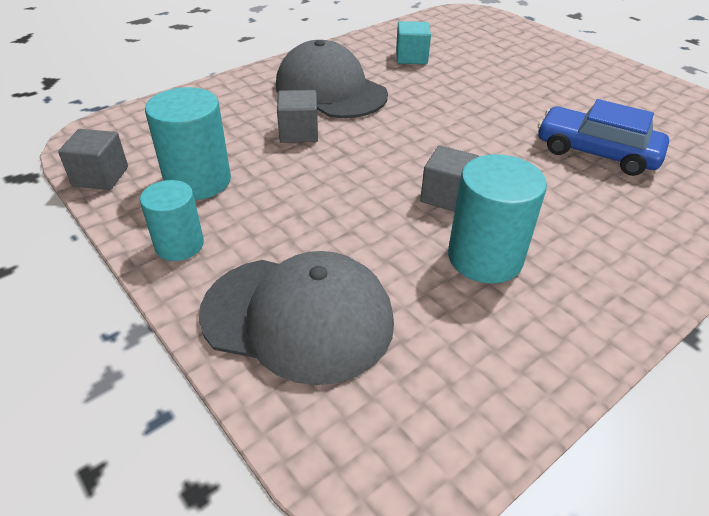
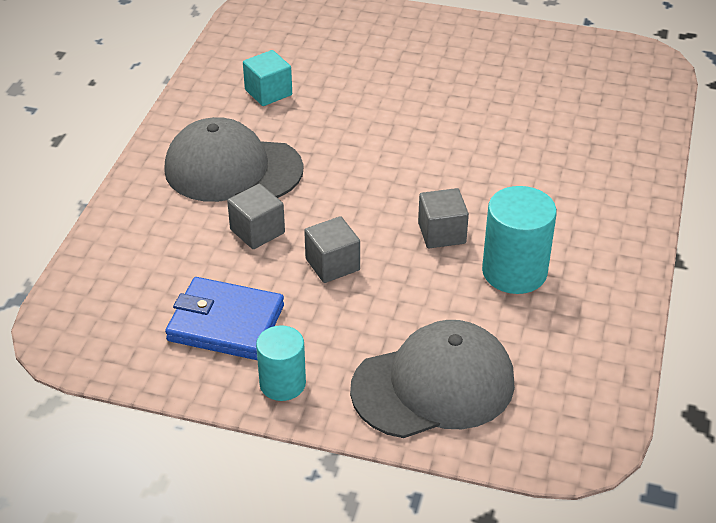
camera: 35 degrees left, 0 degrees up
grey cube [58,129,128,190] -> grey cube moved to [304,216,360,283]
turquoise cylinder [145,87,231,200] -> blue wallet [165,277,284,360]
blue car [538,99,669,176] -> none

